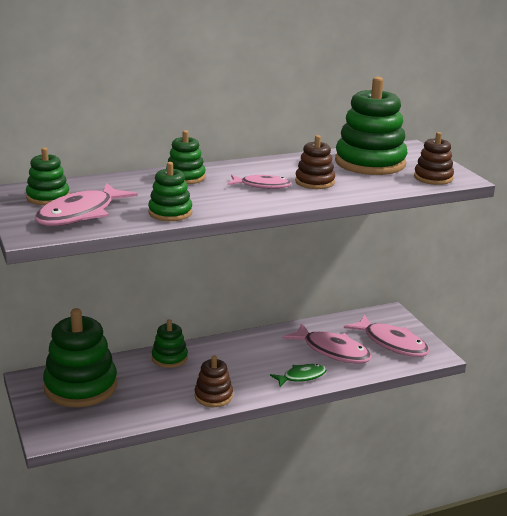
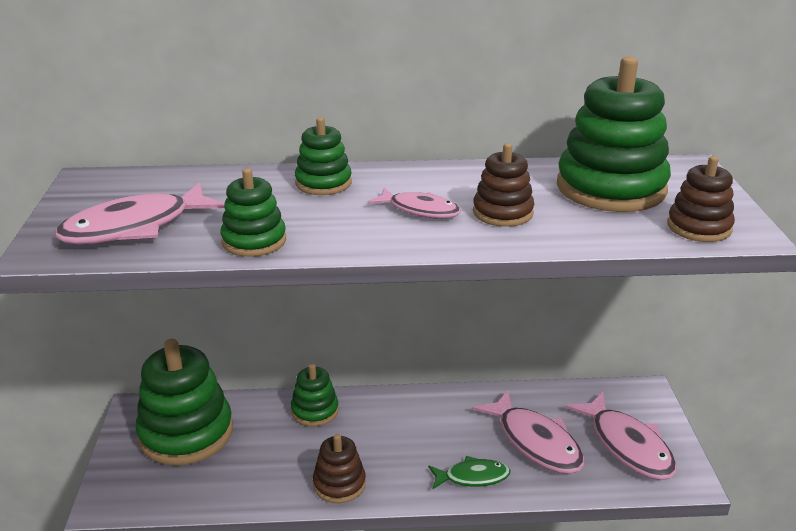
camera: 20 degrees right, 5 degrees up
green stacking toy [26,147,69,205] -> none

